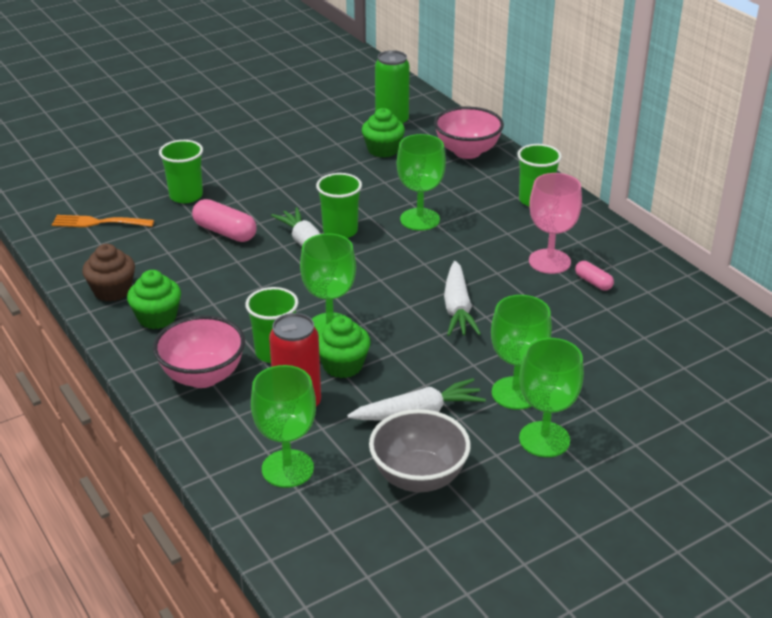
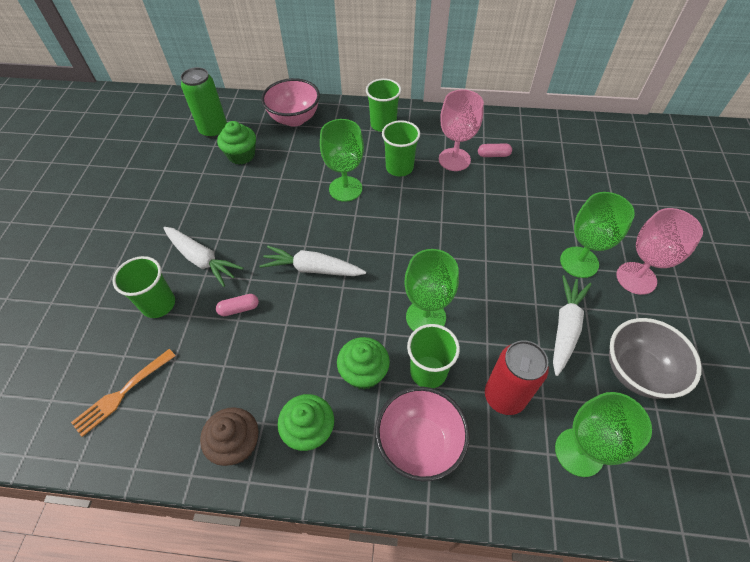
camera: 50 degrees left, 20 degrees up
pink capsule [192,199,257,242] -> pink capsule [216,294,259,316], size x0.57
green cup [316,173,362,238] -> green cup moved to [382,120,420,176]
green cupcake [318,316,371,378] -> green cupcake moved to [337,337,390,390]
white carrot [444,261,481,336] -> white carrot moved to [163,227,244,287]
green goblet [519,338,584,457] -> pink goblet [616,208,703,295]

